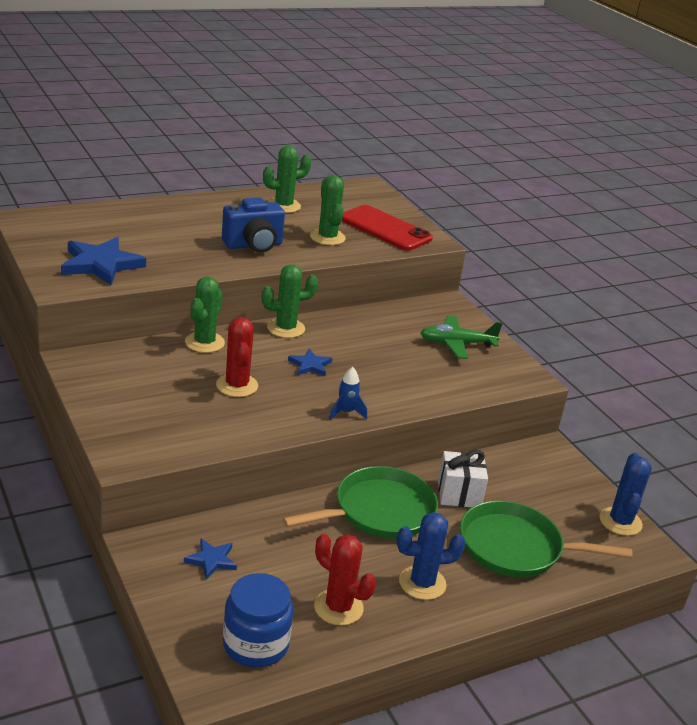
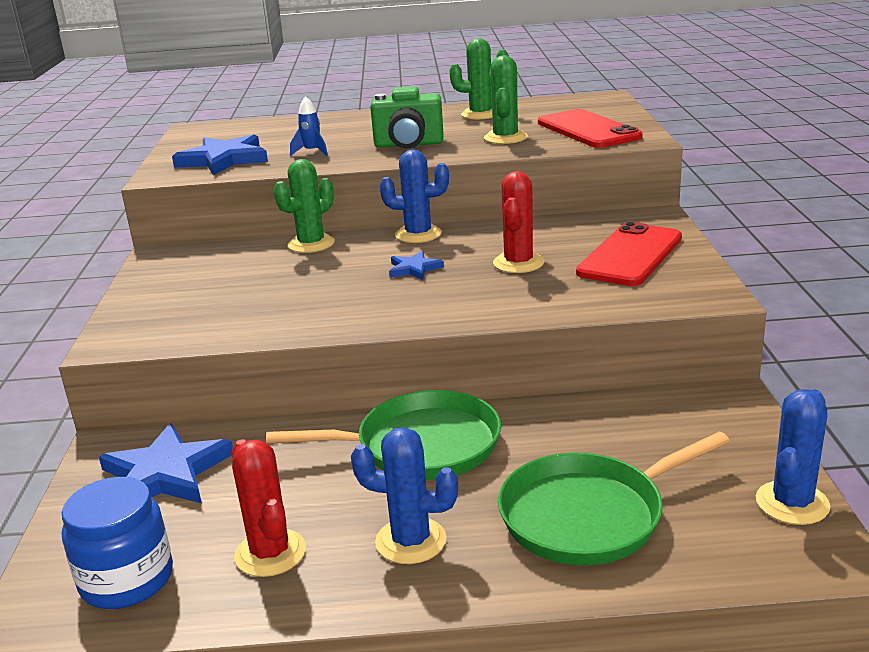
camera: 30 degrees right, 5 degrees down
blue star [184,538,237,580] -> blue star [99,423,233,504], size x1.92
red cactus [216,317,258,397] -> red cactus moved to [493,171,544,273]
blue camera [222,197,285,253] -> green camera [370,86,443,148]
green cactus [262,265,318,338] -> blue cactus [380,150,449,243]
blue rocket [329,367,367,420] -> blue rocket moved to [290,96,328,156]
green plane [420,316,503,359] -> red phone [576,222,682,286]
white gift [438,450,488,507] -> none
green pan [460,501,632,577] -> green pan turned 60 degrees counterclockwise [498,432,730,565]

